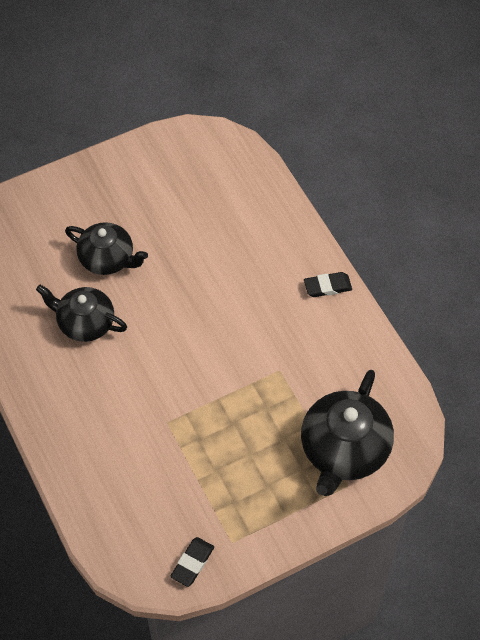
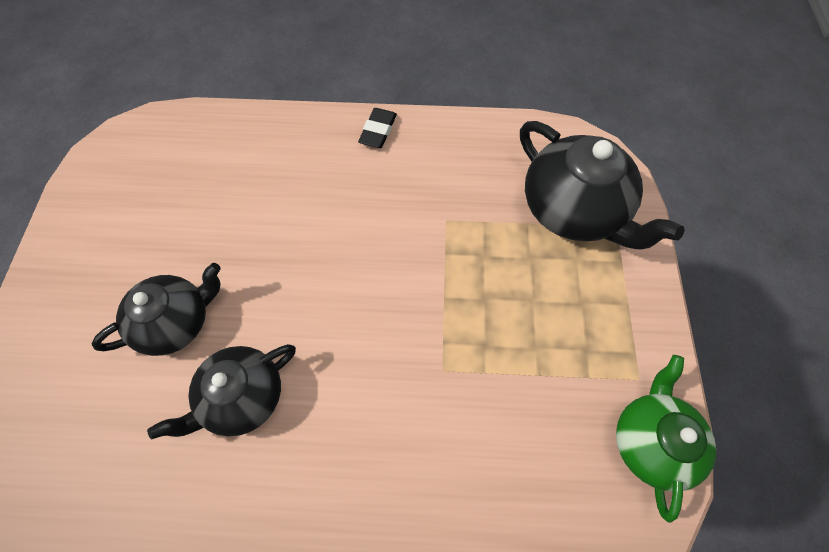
camera: 60 degrees left, 5 degrees up
black eraser [170,537,214,587] -> green teapot [616,355,716,523]

